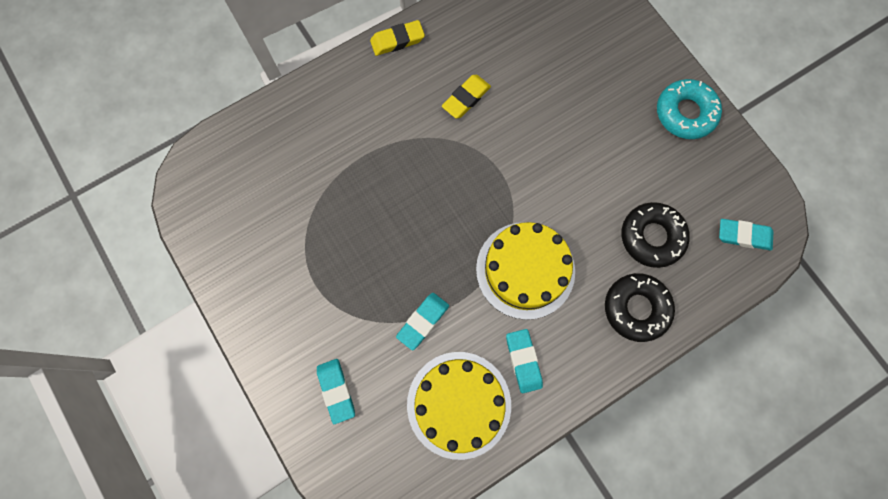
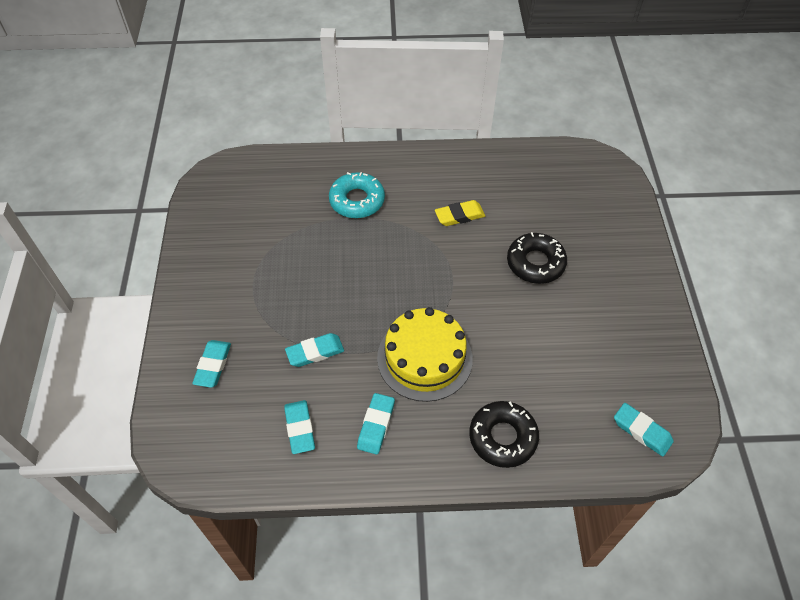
camera: 30 degrees right, 20 degrees down
yellow eraser [370,20,425,56] -> none
yellow cake [407,352,511,460] -> turquoise eraser [284,400,315,454]
black donut [622,202,690,268] -> black donut moved to [507,232,567,284]
turquoise donut [657,79,722,139] -> turquoise donut moved to [329,172,385,218]

